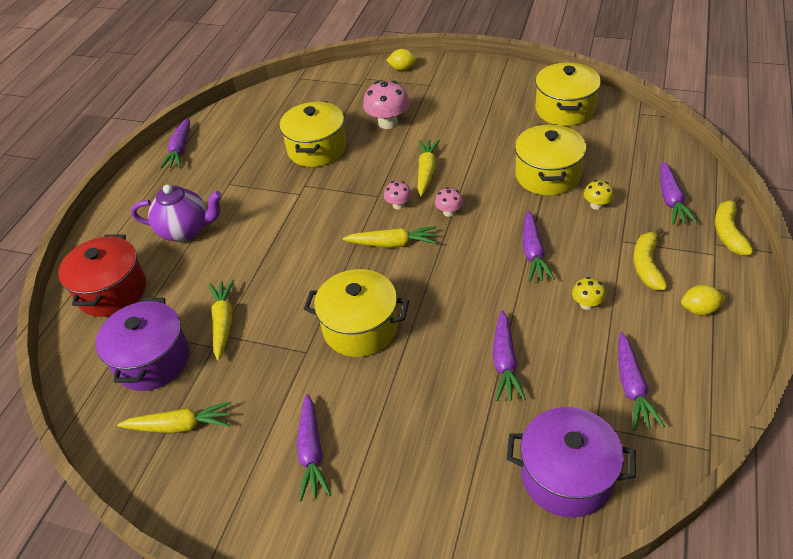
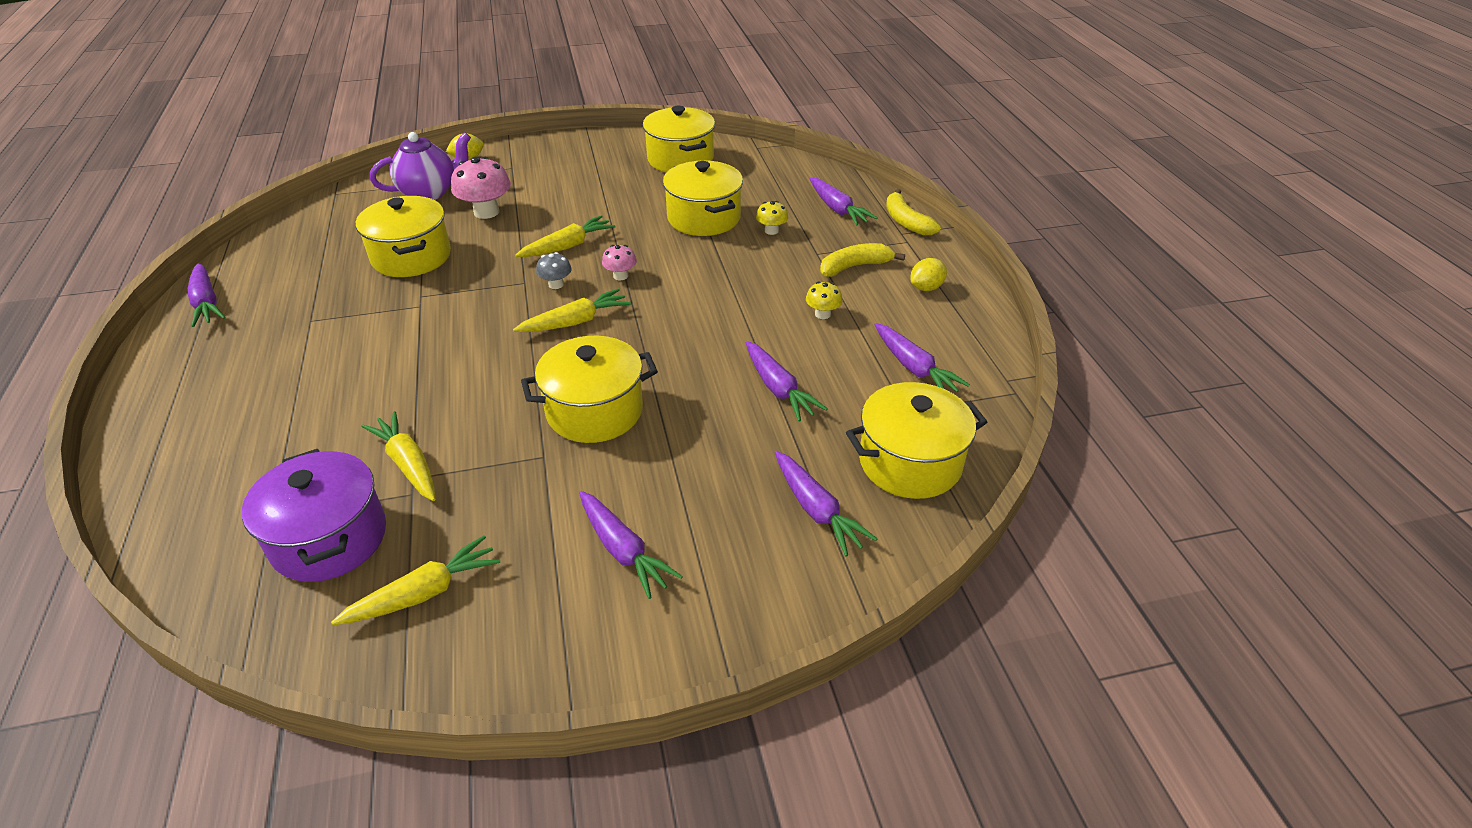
camera: 35 degrees left, 5 degrees down
red pot [58,234,146,317] -> none
purple teapot [131,185,222,242] -> purple teapot moved to [370,132,471,200]
pink mushroom [384,181,412,209] -> grey mushroom [536,252,572,289]
yellow carrot [418,139,440,196] -> yellow carrot turned 75 degrees clockwise [515,215,616,257]
purple pot [507,407,636,518] -> yellow pot [846,382,987,499]
purple carrot [522,211,555,282] -> purple carrot moved to [775,451,878,556]
yellow banana [633,228,667,290] -> yellow banana turned 90 degrees clockwise [820,243,905,277]

